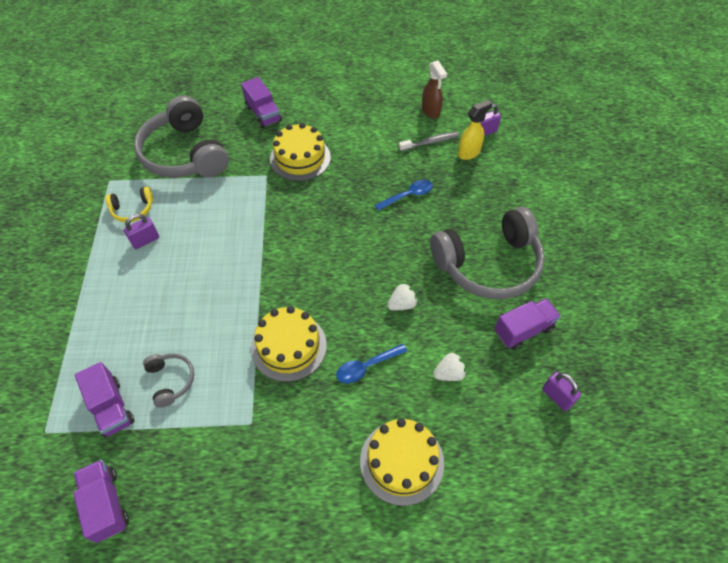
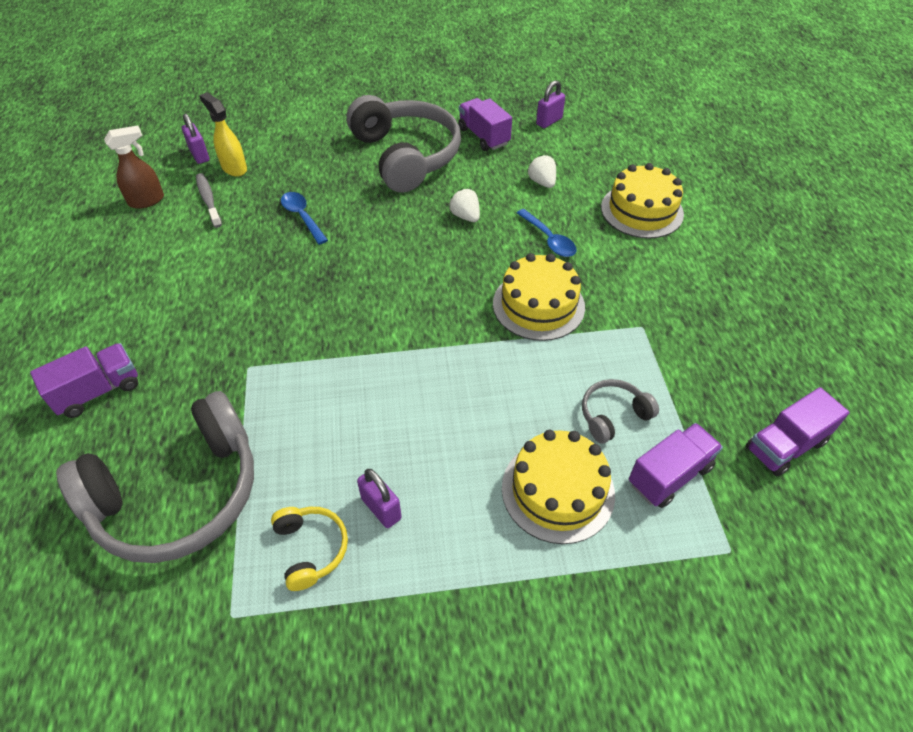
camera: 95 degrees left, 5 degrees down
yellow cake [270,123,331,181] -> yellow cake moved to [502,430,615,544]

